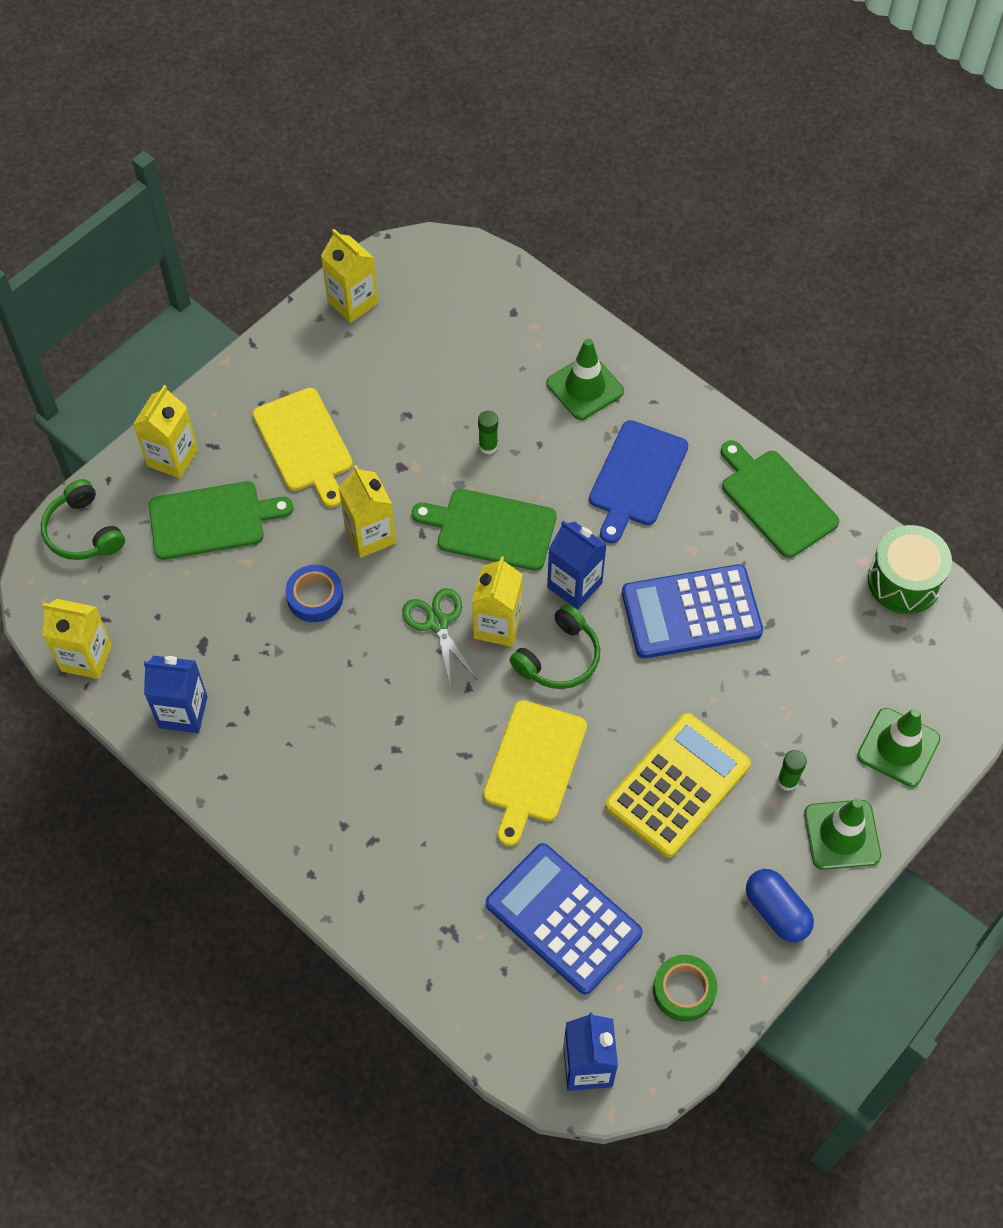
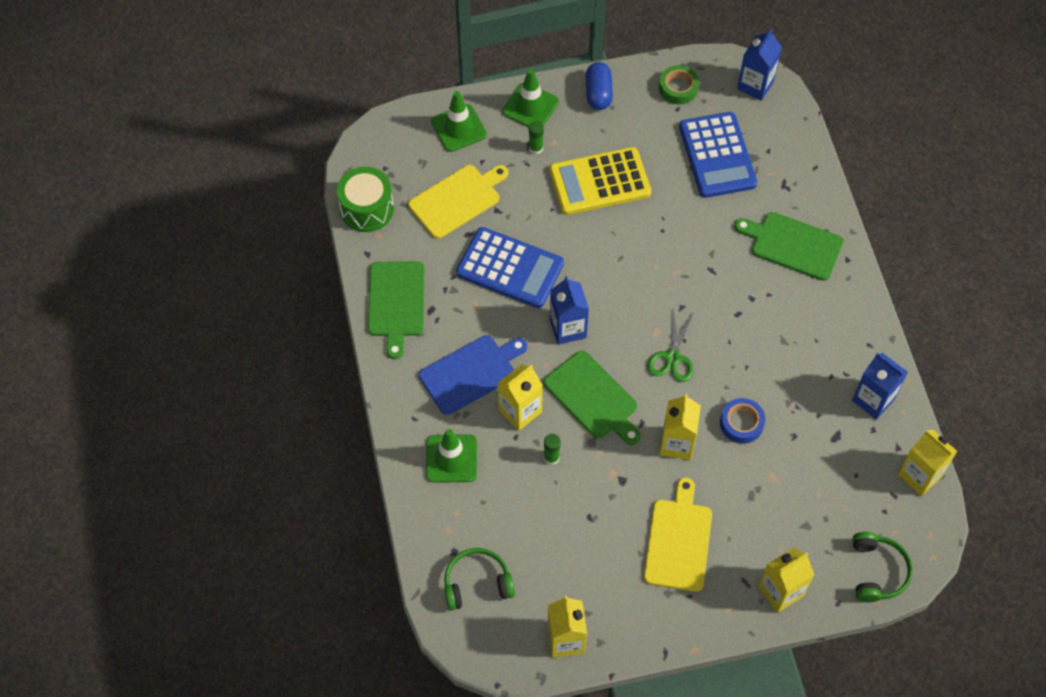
camera: 145 degrees left, 0 degrees up
green cutting board [149,481,294,560] -> green cutting board moved to [735,212,844,281]
yellow carton [472,556,523,647] -> yellow carton moved to [498,364,543,430]
yellow cutting board [483,700,587,846] -> yellow cutting board moved to [408,165,508,239]
green headphones [510,604,600,689] -> green headphones moved to [444,548,515,610]

